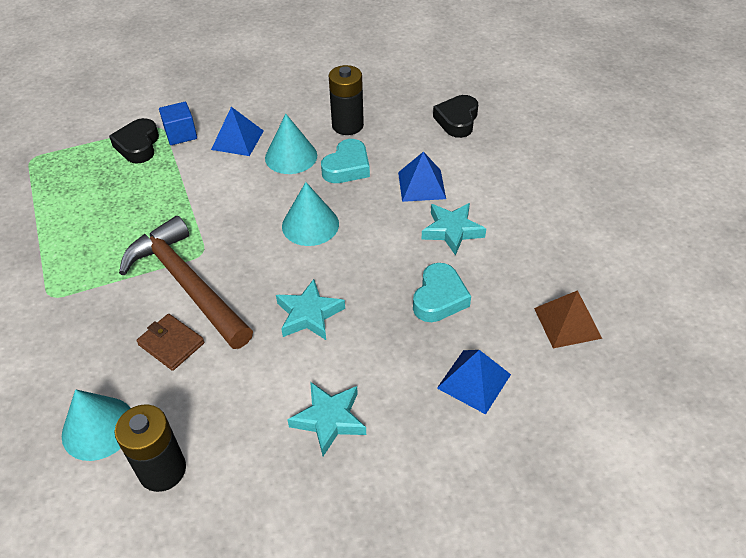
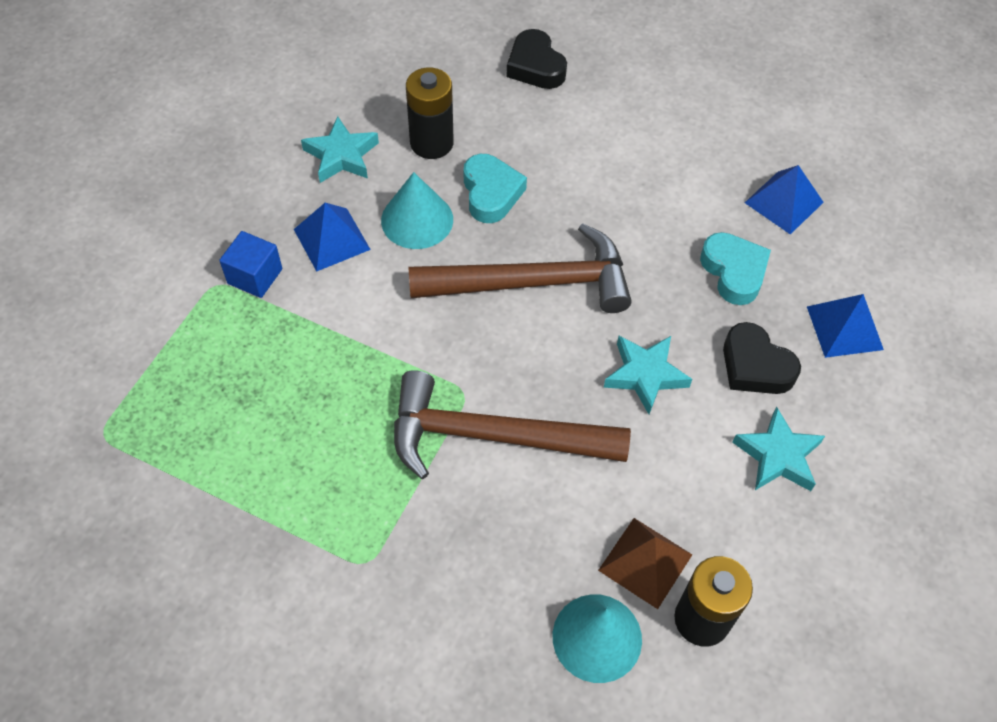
camera: 45 degrees left, 10 degrees up
black heart [109,118,159,164] -> black heart moved to [723,322,801,394]
brown wallet [136,314,205,371] -> none
turquoise cone [282,182,339,246] -> brown hammer [409,223,631,313]
blue pyramid [398,152,446,202] -> blue pyramid moved to [745,165,824,235]
turquoise star [421,203,486,256] -> turquoise star moved to [301,116,379,183]
brown pyramid [534,290,602,348] -> brown pyramid moved to [598,518,692,609]

